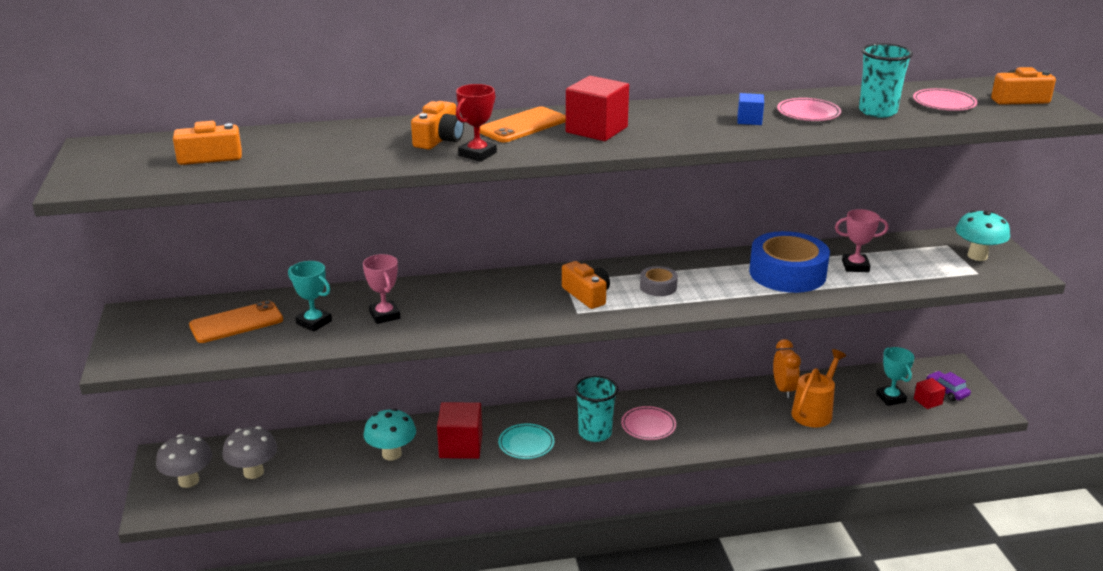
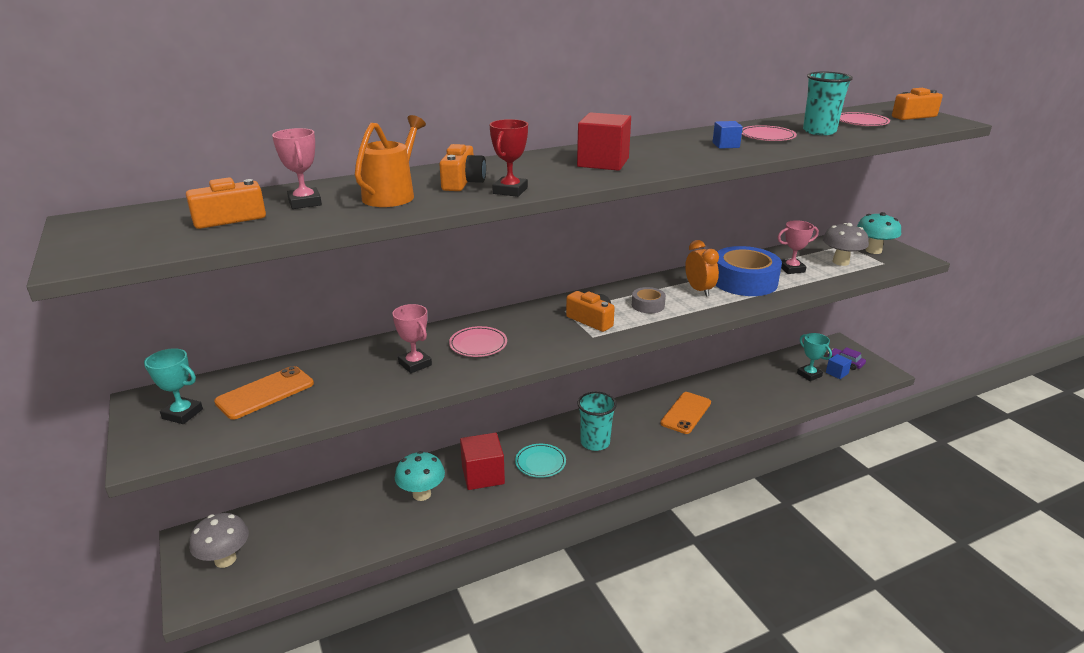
camera: 15 degrees left, 0 degrees up
grey mushroom [222,426,277,479] -> grey mushroom moved to [823,223,869,266]
turquoise trophy [288,261,332,332] -> turquoise trophy moved to [144,348,203,424]
orange phone [480,107,566,142] -> orange phone moved to [660,392,711,434]
pink plate [621,406,676,440] -> pink plate moved to [449,326,507,357]
orange clock [773,339,801,398] -> orange clock moved to [685,240,719,296]
orange watering can [791,349,846,428] -> orange watering can moved to [355,115,426,207]
red cube [914,378,946,409] -> blue cube [826,354,852,379]
none -> pink trophy [272,128,322,209]

